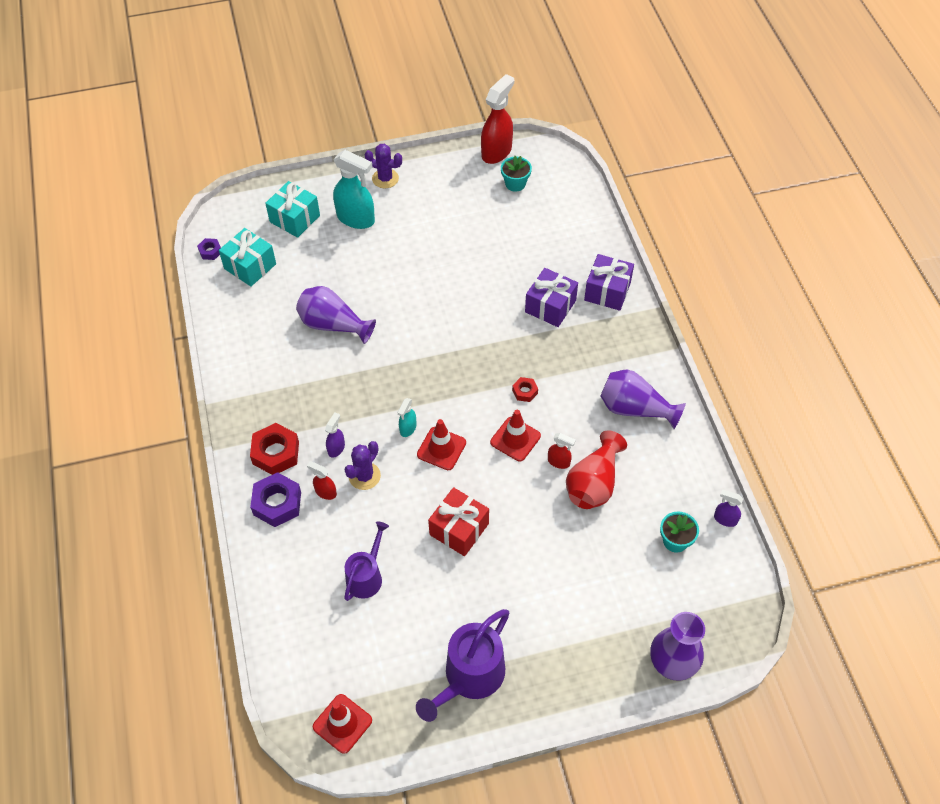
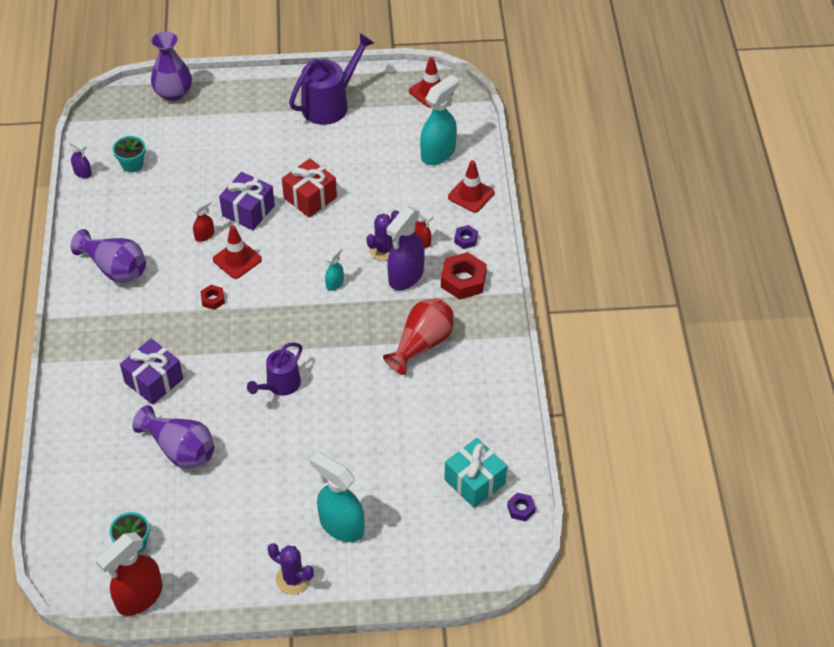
camera: 170 degrees left, 5 degrees down
purple nut [250,472,301,527] -> purple nut [454,225,478,249], size x0.52
turquoise gift [265,181,320,238] -> none
purple vase [296,286,376,344] -> purple vase moved to [132,405,214,469]
purple spray bottle [325,413,345,458] -> purple spray bottle [386,206,425,290], size x2.03
purple watering can [344,521,389,601] -> purple watering can moved to [247,343,302,396]
red traffic cone [417,419,466,470] -> red traffic cone moved to [448,160,494,213]
red spray bottle [548,433,576,469] -> red spray bottle turned 105 degrees clockwise [192,198,214,242]
red vase [566,430,627,509] -> red vase moved to [383,298,453,375]
purple gift [584,254,634,311] -> purple gift moved to [219,172,275,230]
none -> turquoise spray bottle [420,75,459,165]

